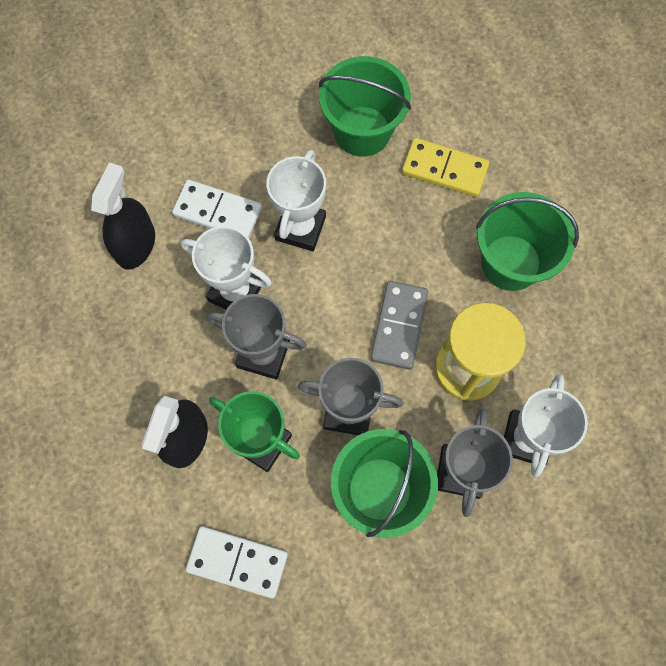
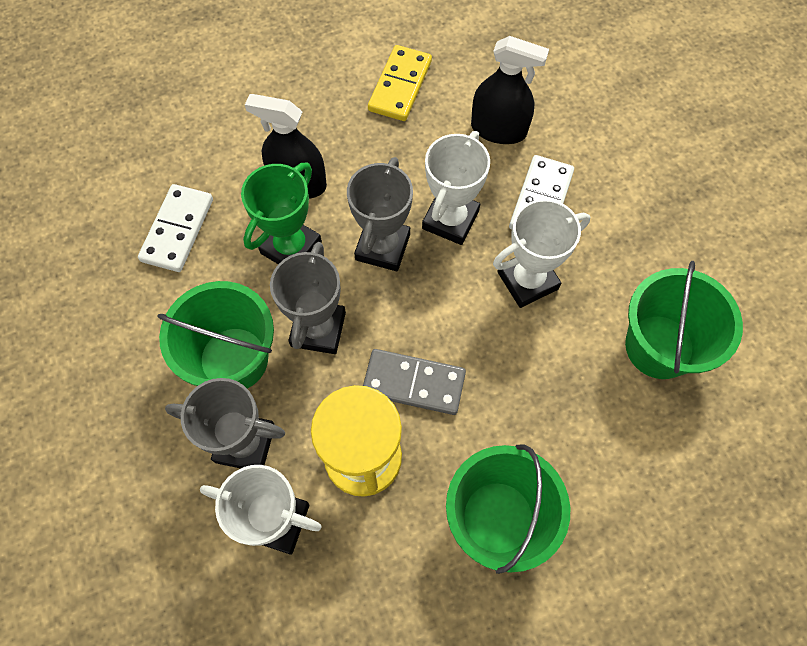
camera: 90 degrees right, 5 degrees down
white trophy [267,149,326,251] -> white trophy turned 45 degrees counterclockwise [493,199,590,308]
yellow domino [402,138,489,197] -> yellow domino moved to [368,45,432,121]

